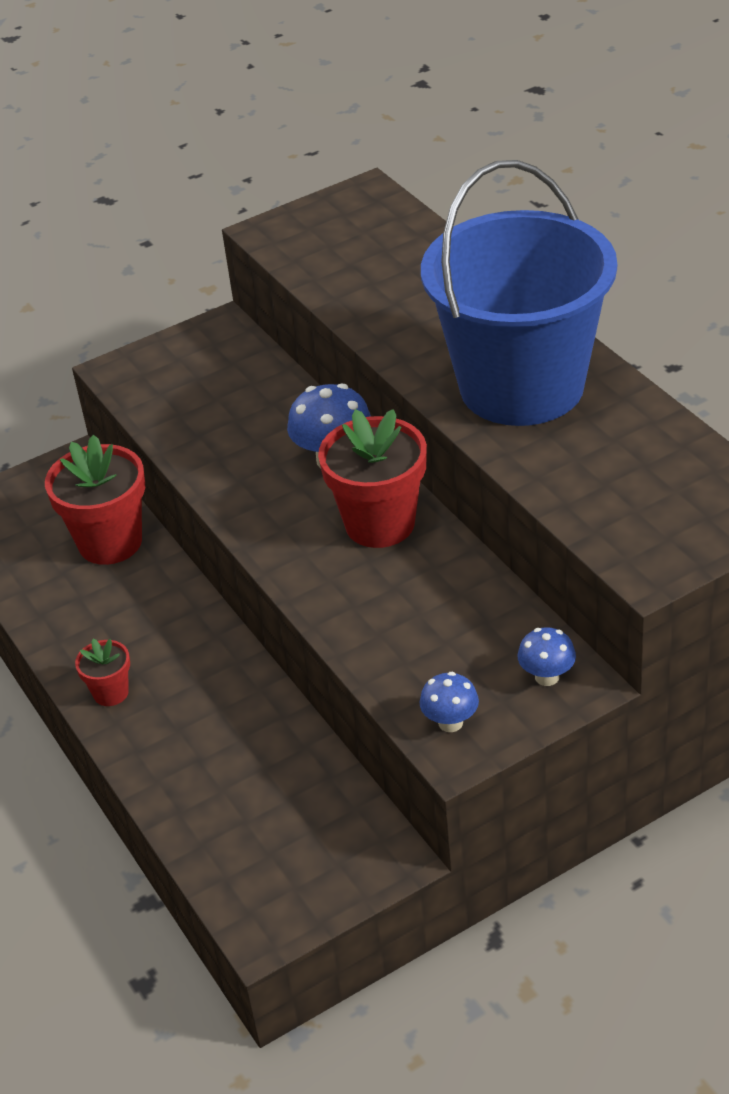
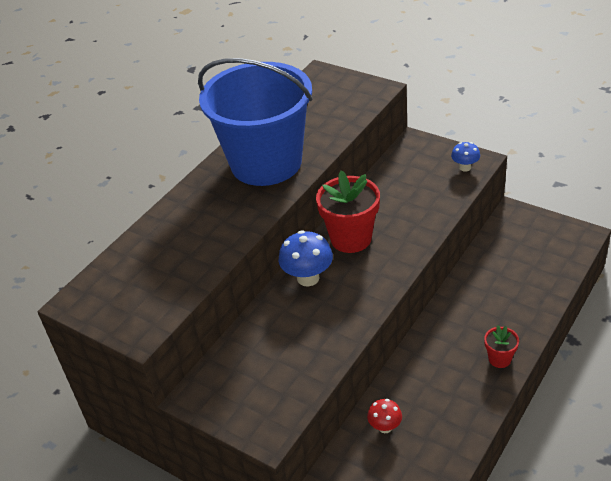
camera: 115 degrees left, 0 degrees up
red flower pot [45,435,145,565] -> red mushroom [367,399,402,433]
blue mushroom [518,627,576,686] -> none

